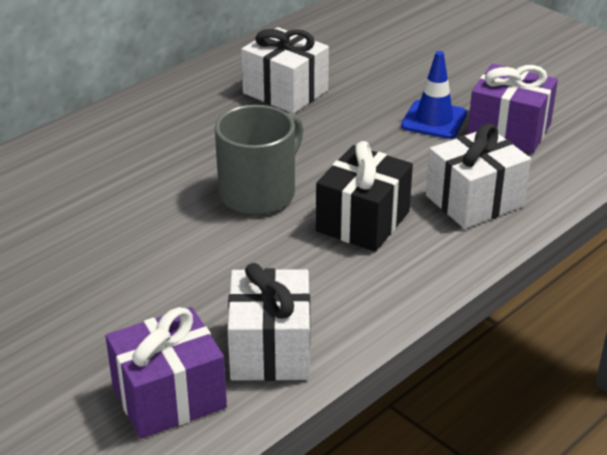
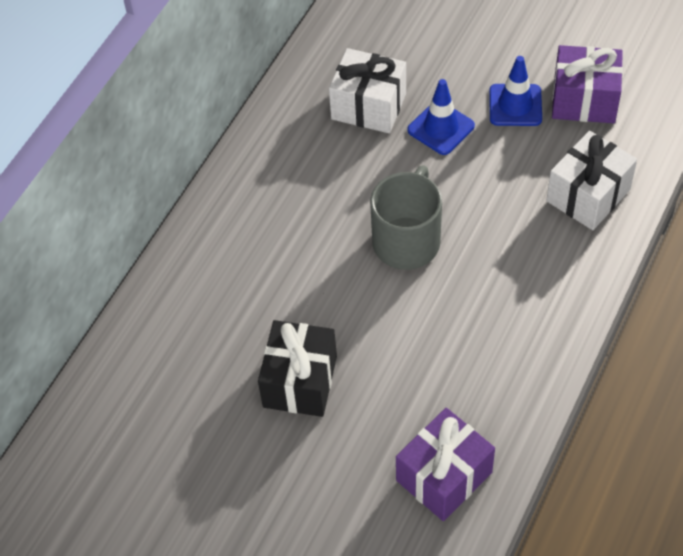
camera: 15 degrees left, 20 degrees up
white gift [228,263,310,381] -> none
black gift [316,141,413,252] -> black gift moved to [258,320,337,417]
none -> blue traffic cone [407,79,475,155]

